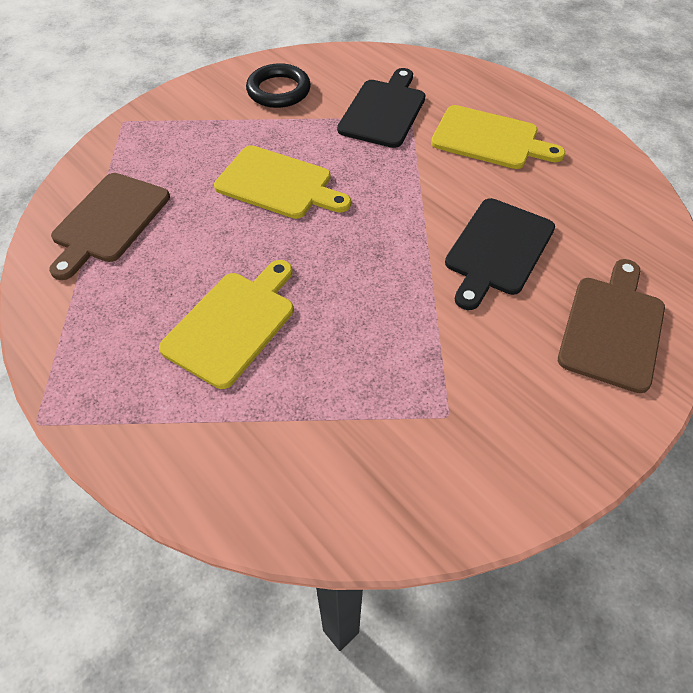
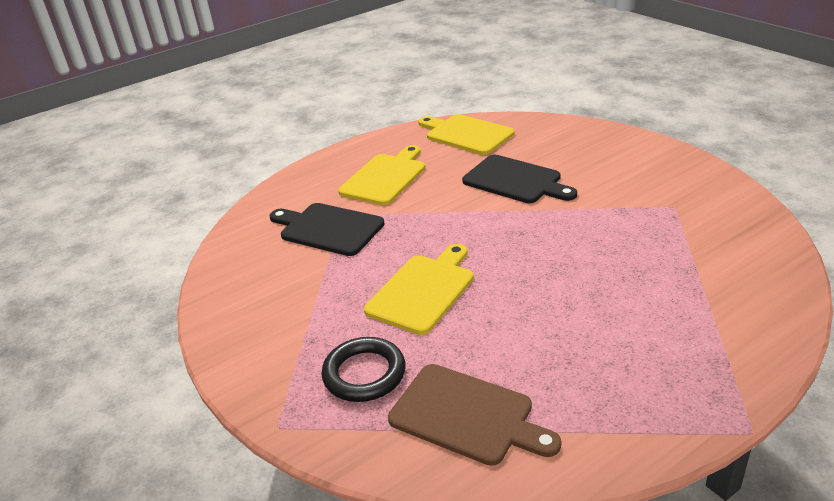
camera: 80 degrees left, 20 degrees down
yellow cutting board [159,260,294,389] -> yellow cutting board moved to [418,114,514,155]
black ring [246,63,311,108] -> black ring moved to [322,337,405,402]
brown cutting board [558,259,665,393] -> none

